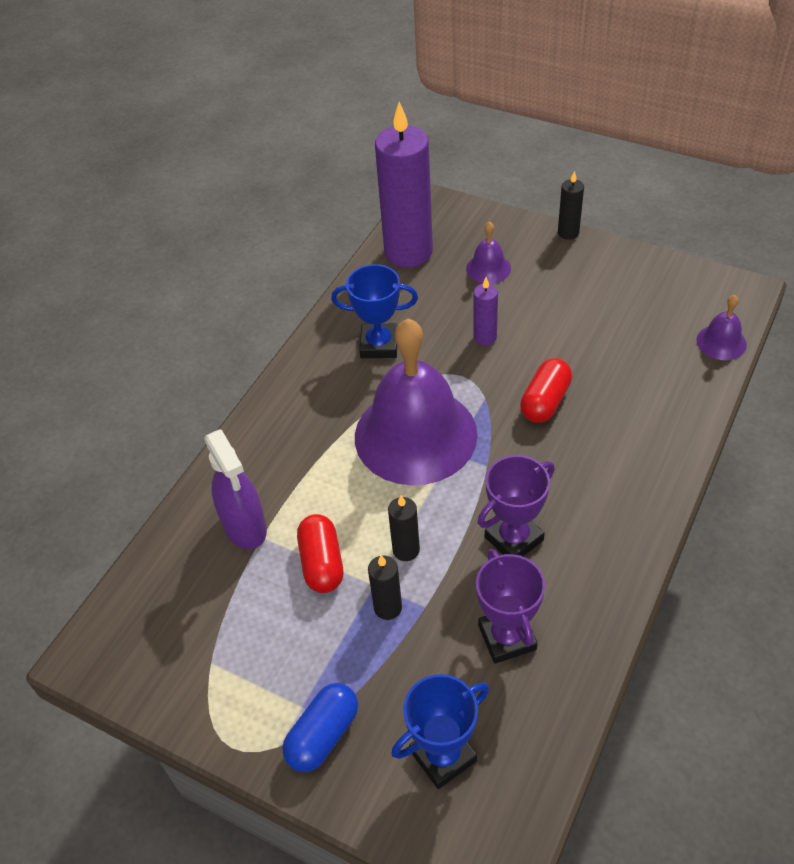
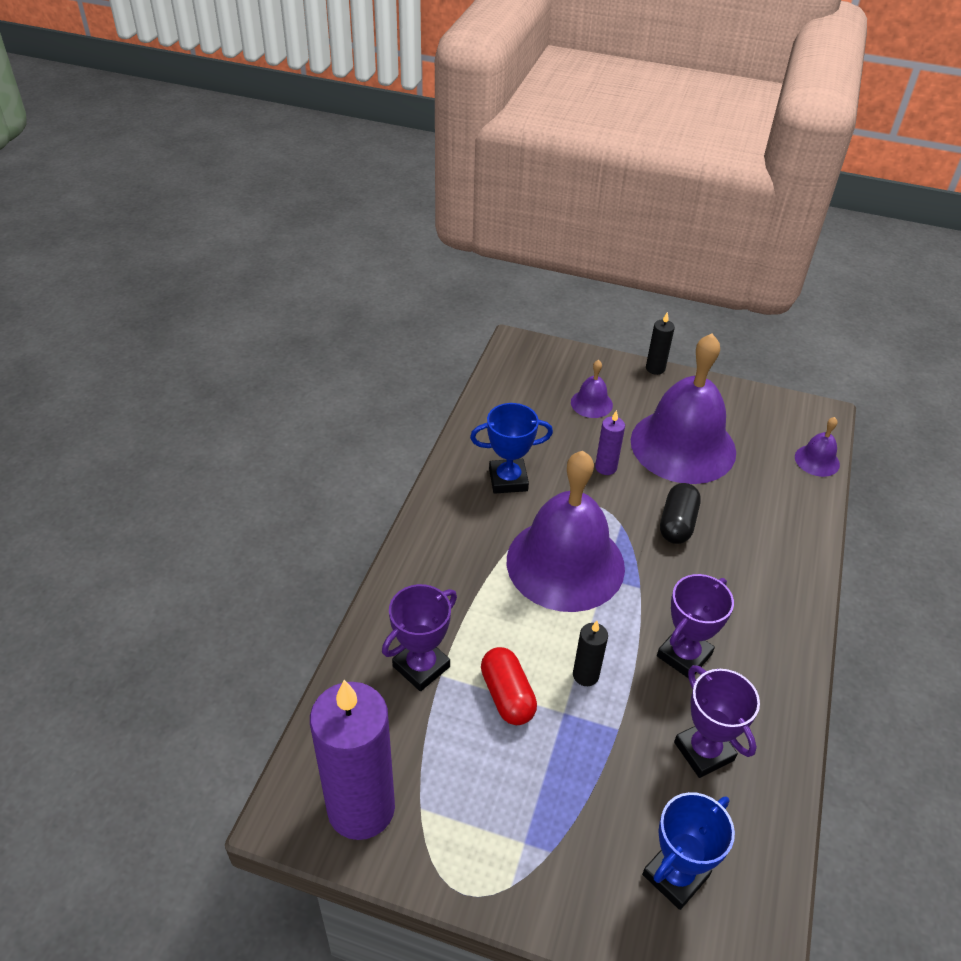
camera: 15 degrees left, 5 degrees down
purple spray bottle [204,429,267,549] -> purple trophy [382,584,457,691]
blue capsule [282,683,358,772] -> none
black candle [368,555,402,620] -> none
purple candle [375,102,433,268] -> purple candle moved to [310,680,395,840]
red capsule [520,358,572,423] -> black capsule [660,483,701,544]
none -> purple bell [631,333,736,484]

